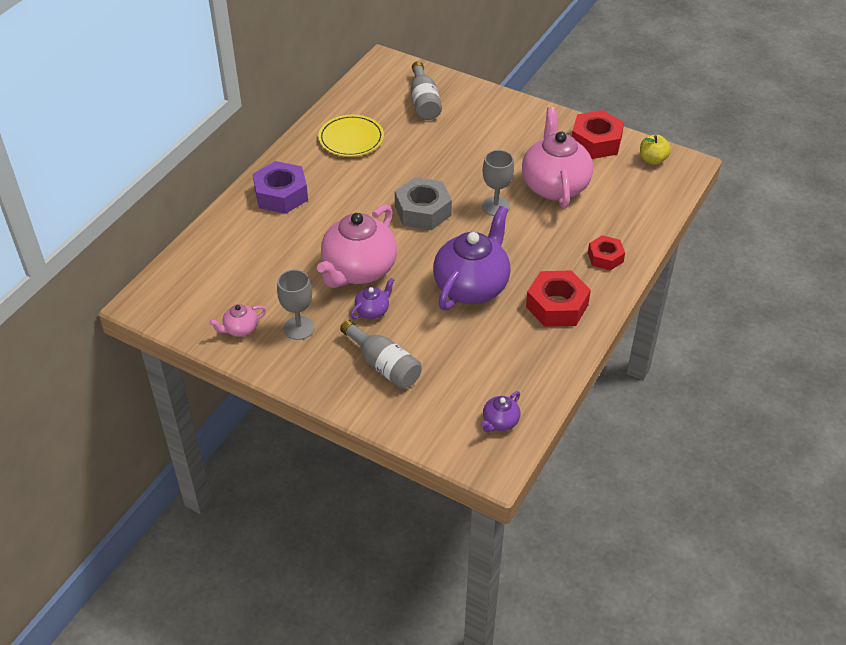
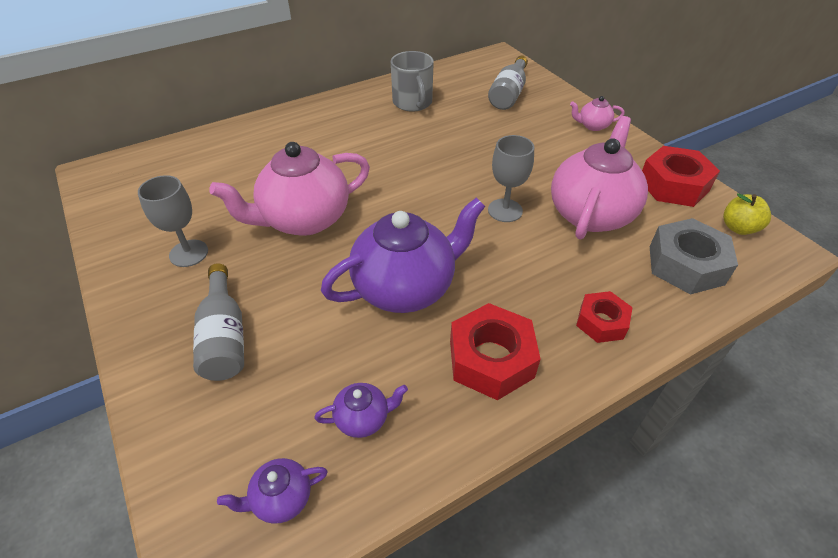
camera: 30 degrees right, 0 degrees up
pink teapot [209,304,266,337] -> pink teapot moved to [570,96,624,131]
purple nut [253,161,308,214] -> none
yellow plate [318,115,384,157] -> grey mug [391,51,434,112]
purple teapot [350,278,394,319] -> purple teapot moved to [314,383,408,438]
grey nut [395,177,452,230] -> grey nut moved to [650,218,738,294]

